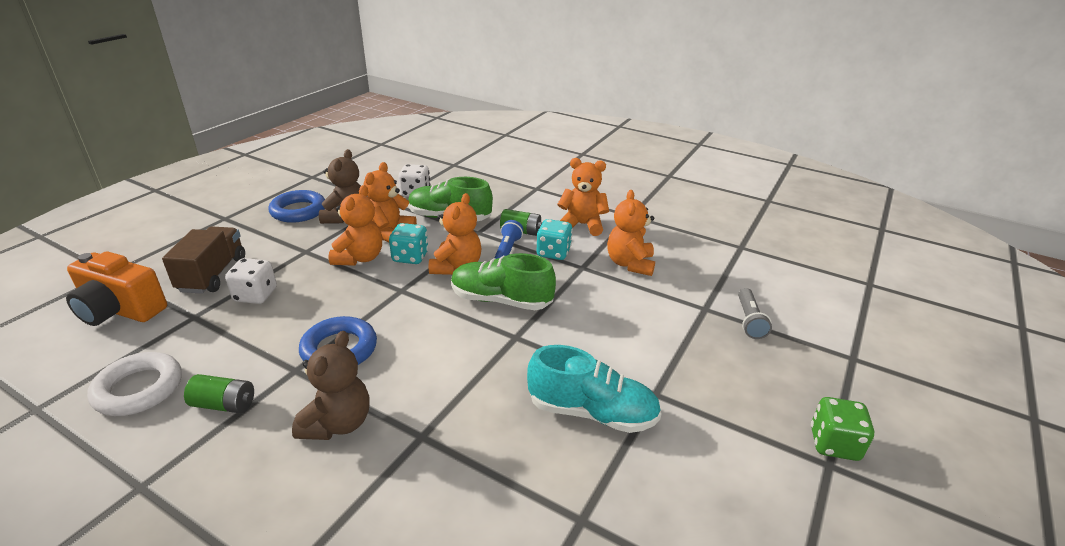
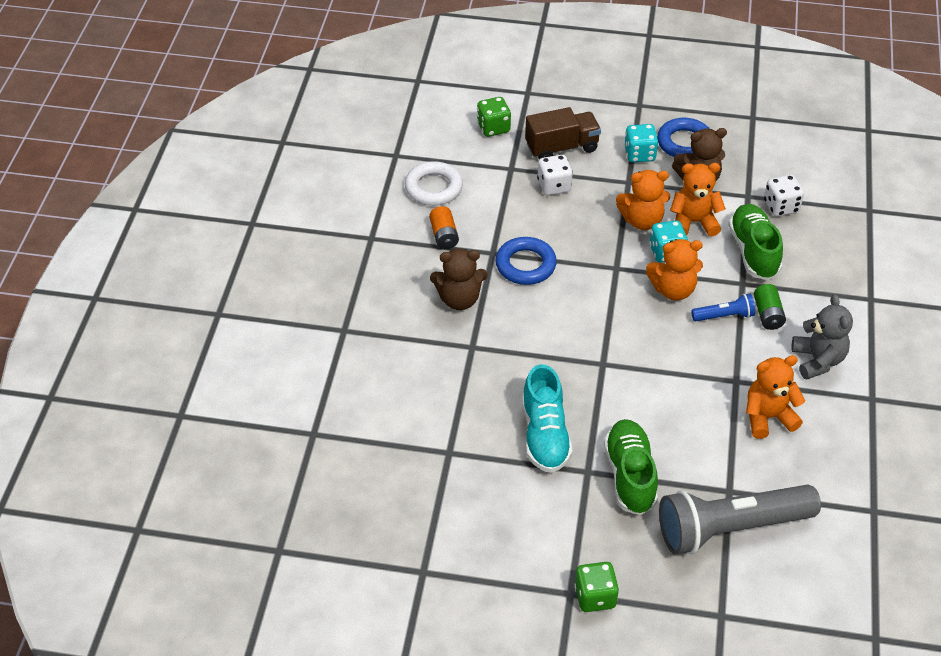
camera: 70 degrees right, 15 degrees up
orange camera [66,251,167,326] -> green dice [477,97,511,137]
green battery [184,374,254,413] -> orange battery [429,206,459,249]
green shoe [451,253,556,310] -> green shoe moved to [604,419,658,515]
turquoise dice [537,219,573,260] -> turquoise dice moved to [624,124,658,162]
orange teddy bear [557,158,609,236] -> grey teddy bear [791,294,853,380]
grey flashlight [738,288,772,339] -> grey flashlight [659,485,821,554], size x2.27

